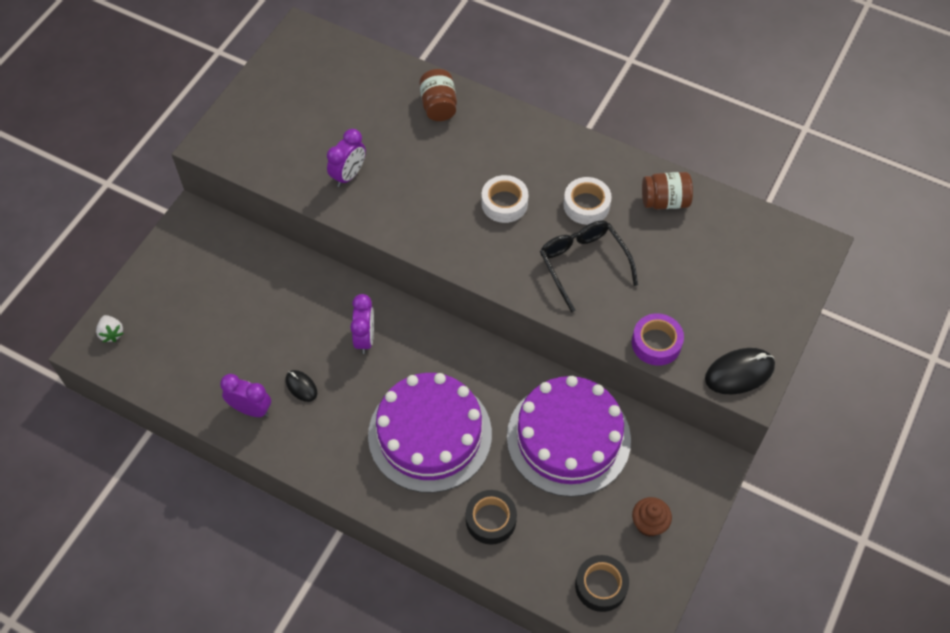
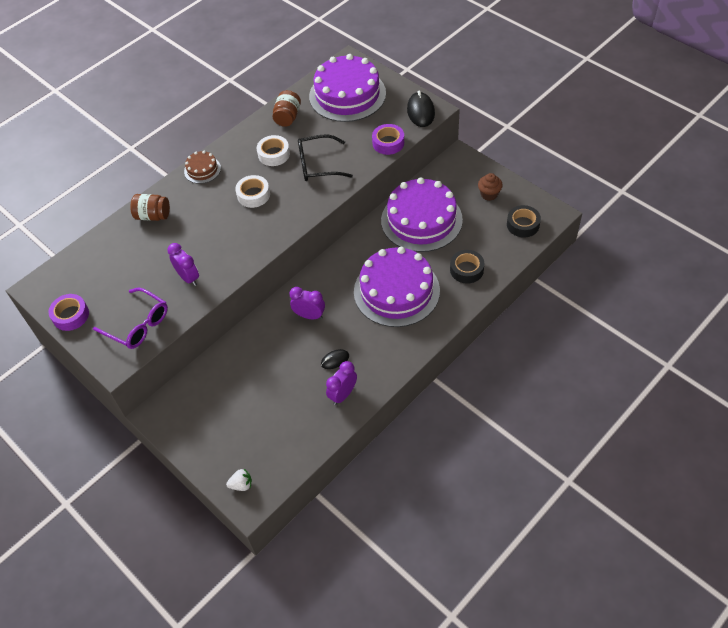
camera: 70 degrees left, 5 degrees down
none -> purple tape [48,294,89,331]
none -> purple glasses [93,288,168,349]
none -> brown cake [184,151,221,184]
none -> purple cake [309,54,386,122]

